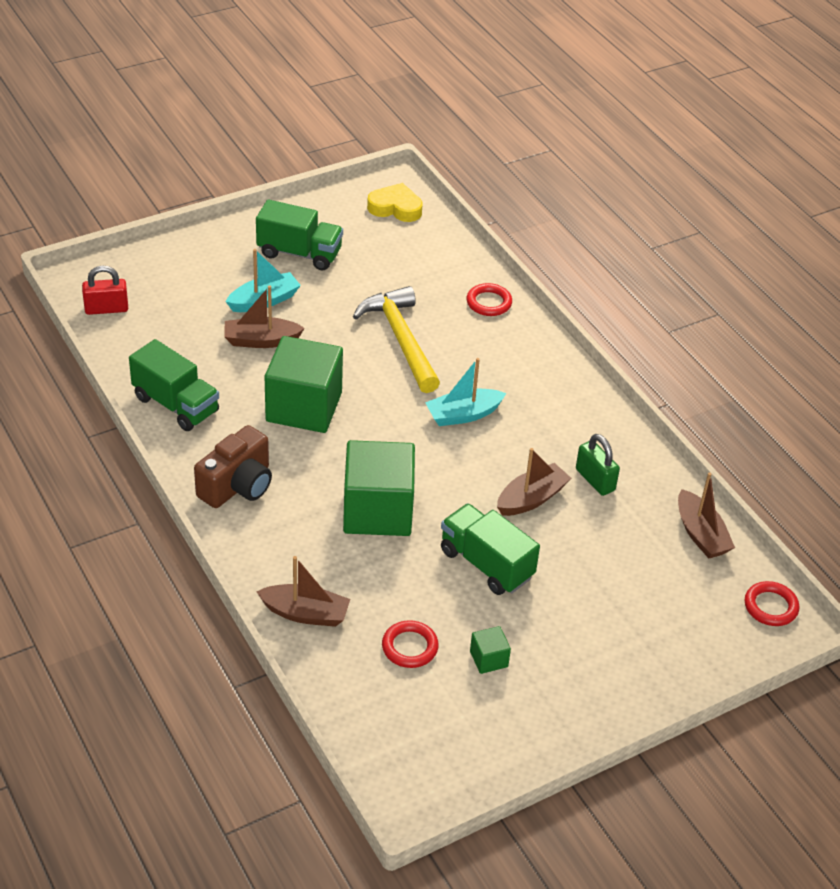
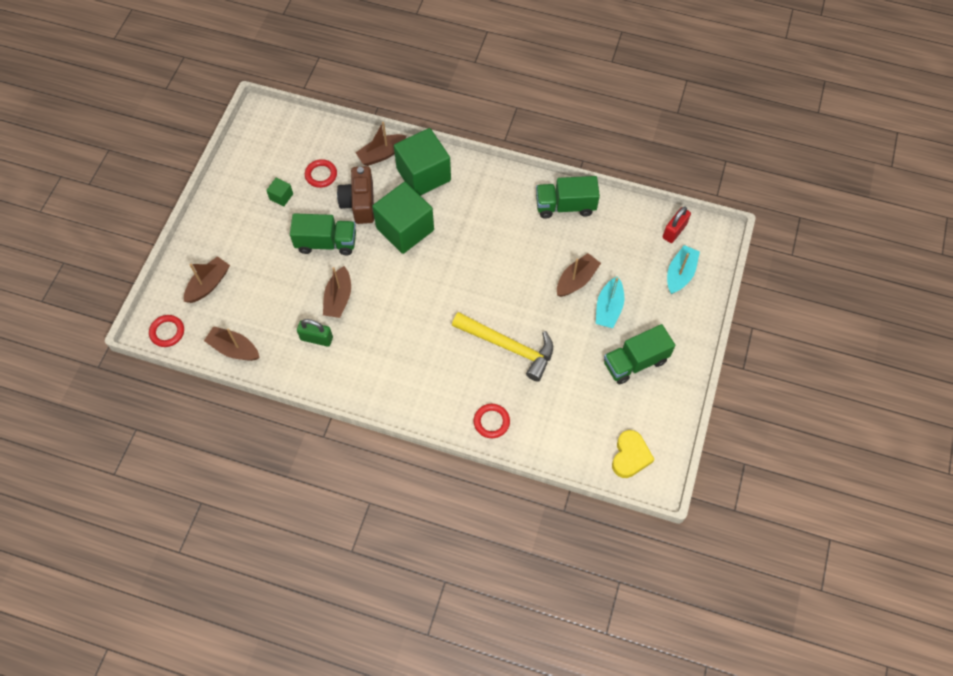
camera: 140 degrees right, 20 degrees up
brown camera [194,425,272,508] -> brown camera moved to [337,166,374,224]
green cube [265,336,343,433] -> green cube moved to [394,128,451,196]
yellow heart [367,183,423,222] -> yellow heart turned 45 degrees counterclockwise [612,430,655,478]
turquoise boat [425,358,506,426] -> turquoise boat moved to [667,245,700,294]
none -> brown boat [184,256,230,303]

